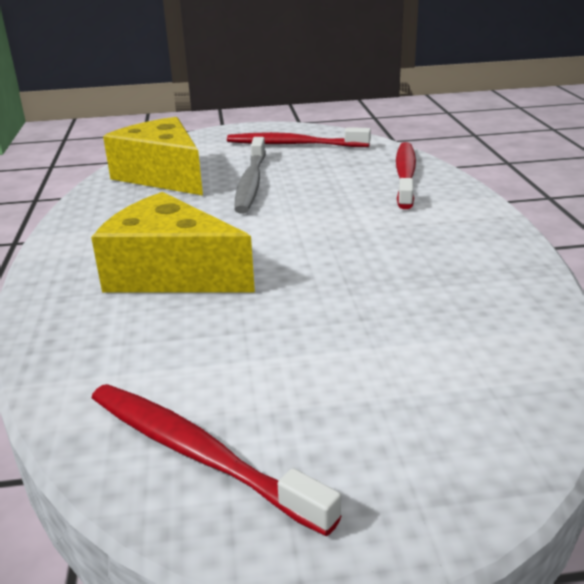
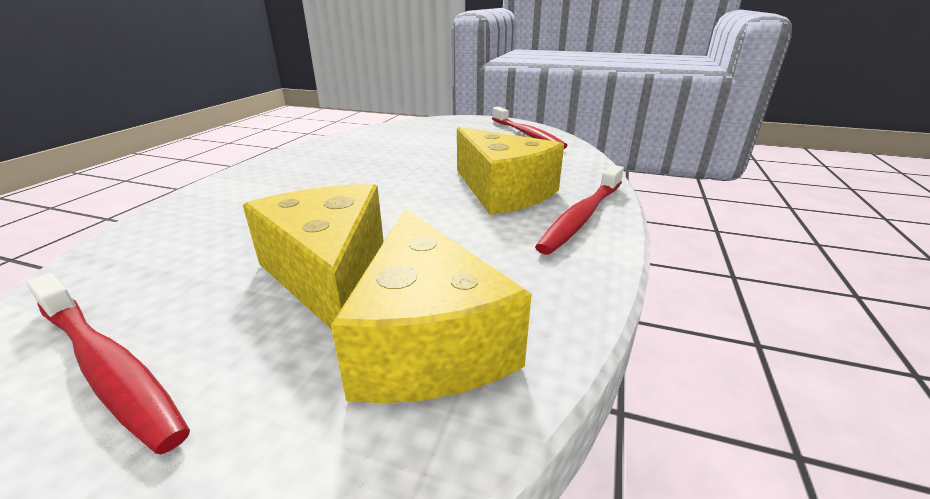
camera: 155 degrees left, 0 degrees up
grey toothbrush [234,137,266,213] -> yellow cheese [243,184,384,330]
red toothbrush [396,142,416,209] -> red toothbrush moved to [535,165,624,255]

